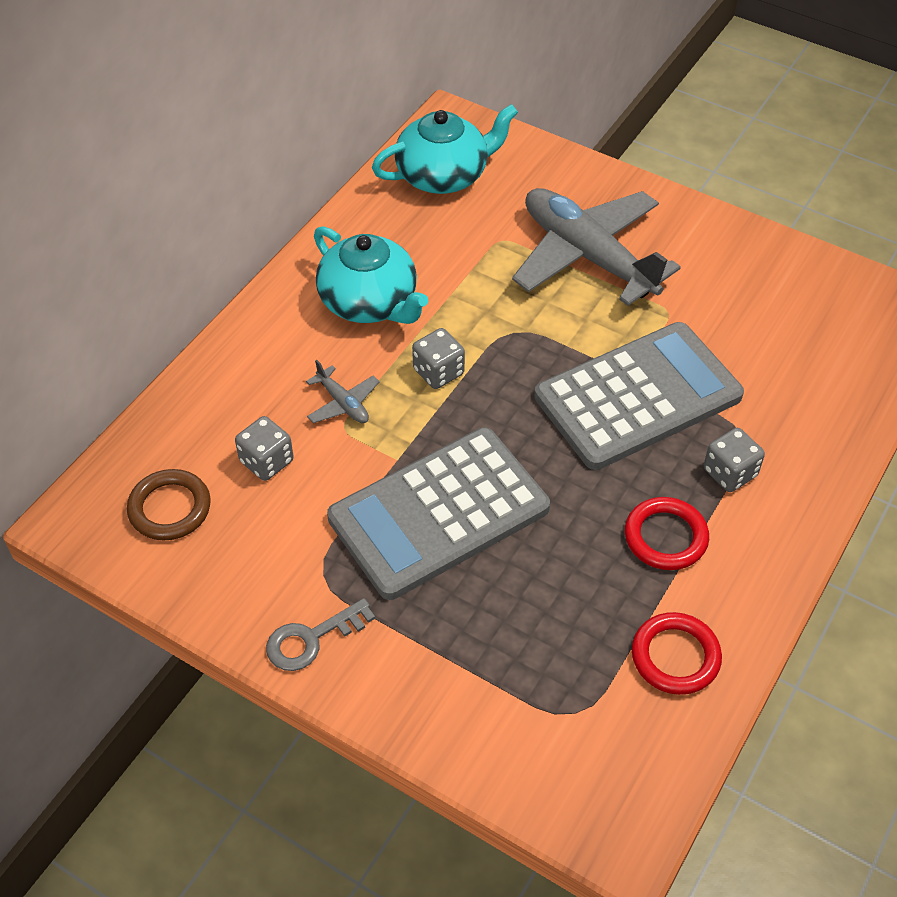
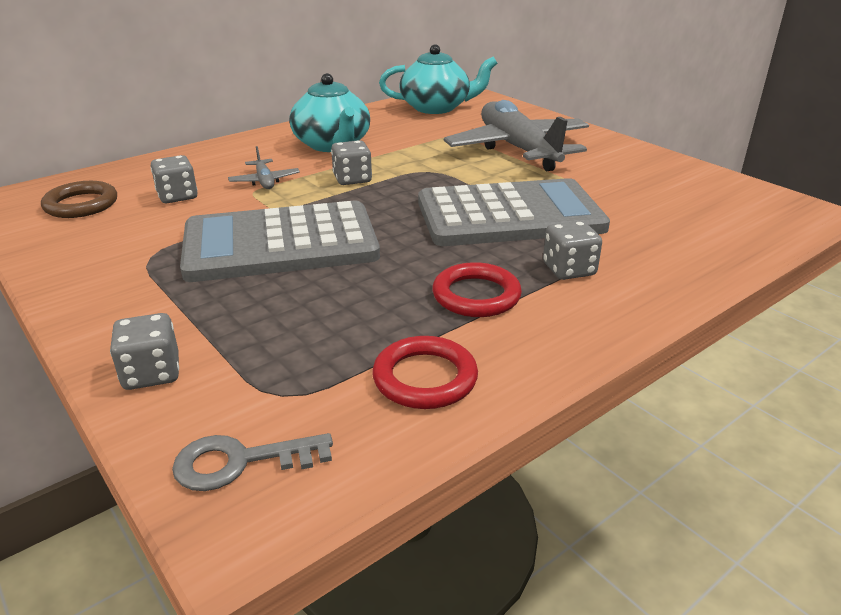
camera: 20 degrees right, 20 degrees down
grey key [266,598,375,671] -> grey key moved to [172,433,333,491]
none -> grey dice [110,313,179,390]

